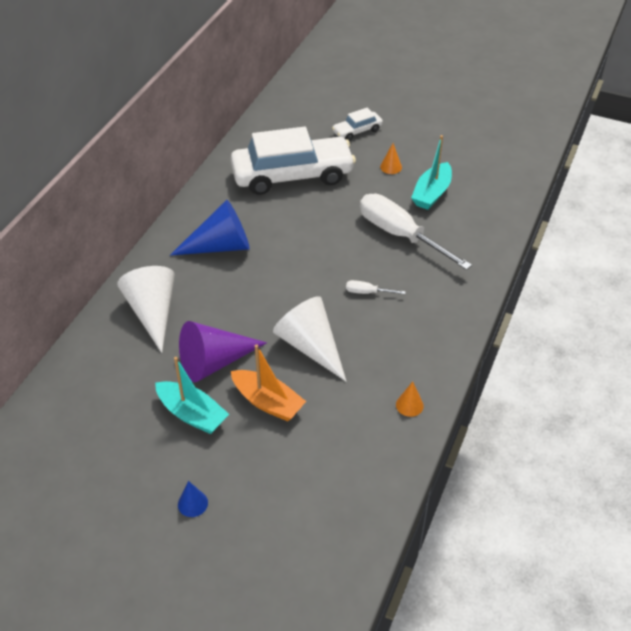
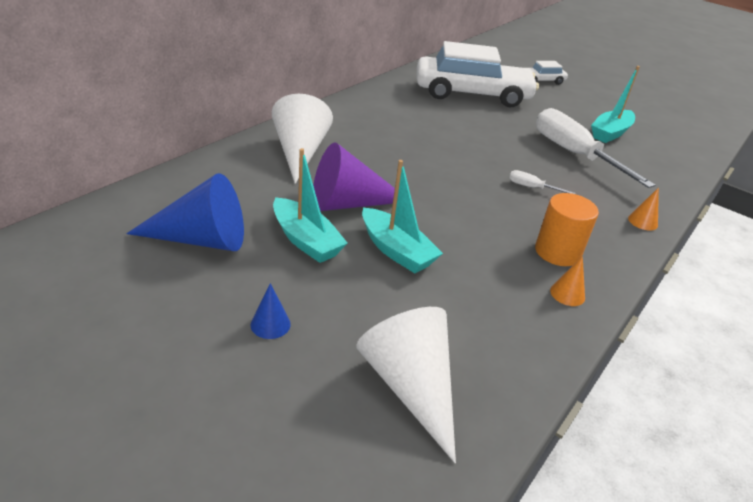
camera: 10 degrees right, 10 degrees down
blue cone [170,200,250,256] -> blue cone moved to [126,173,244,251]
orange boat [231,344,306,421] -> turquoise boat [362,160,443,273]
white cone [273,296,346,381] -> white cone moved to [356,307,456,463]
orange cone [380,143,402,174] -> orange cone moved to [628,187,659,231]
none -> orange cylinder [535,193,599,266]

